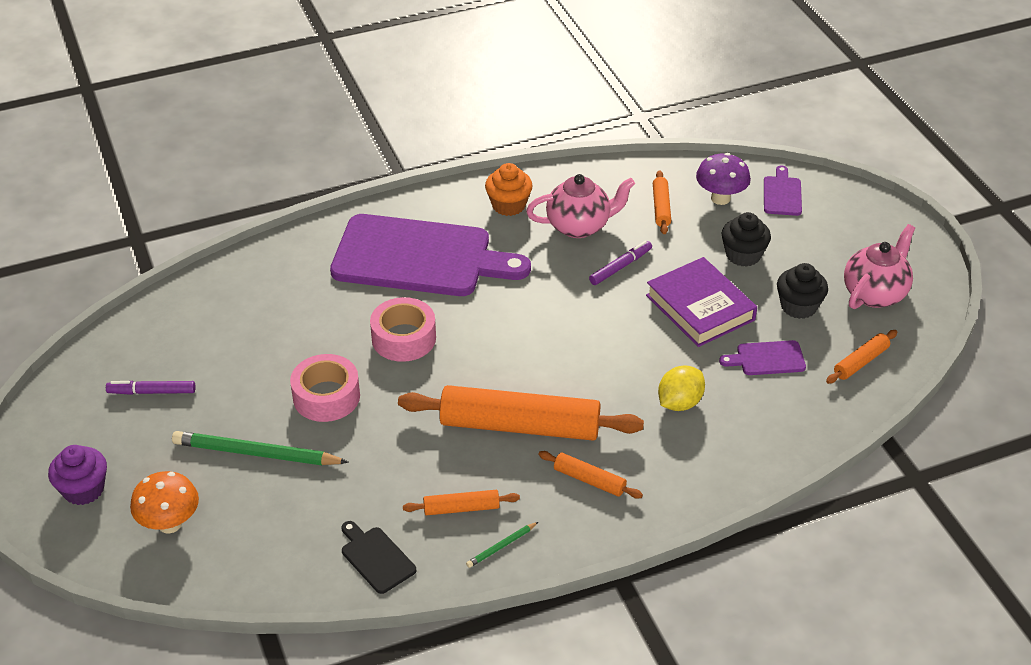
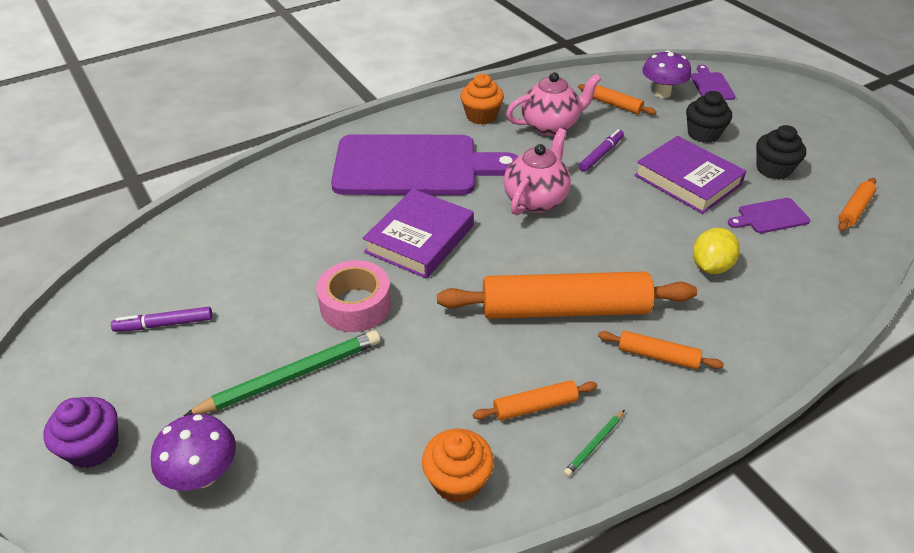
camera: 10 degrees left, 0 degrees up
orange mushroom [130,471,199,534] -> purple mushroom [151,414,236,491]
green pencil [172,431,349,465] -> green pencil turned 150 degrees clockwise [184,330,380,416]
black cutting board [342,521,416,594] -> orange cupcake [422,429,494,503]
pink tape [370,297,436,362] -> purple book [362,189,474,279]
orange rolling pin [653,170,671,234] -> orange rolling pin turned 45 degrees counterclockwise [578,84,656,115]
pink teapot [844,224,915,309] -> pink teapot moved to [504,128,571,215]

